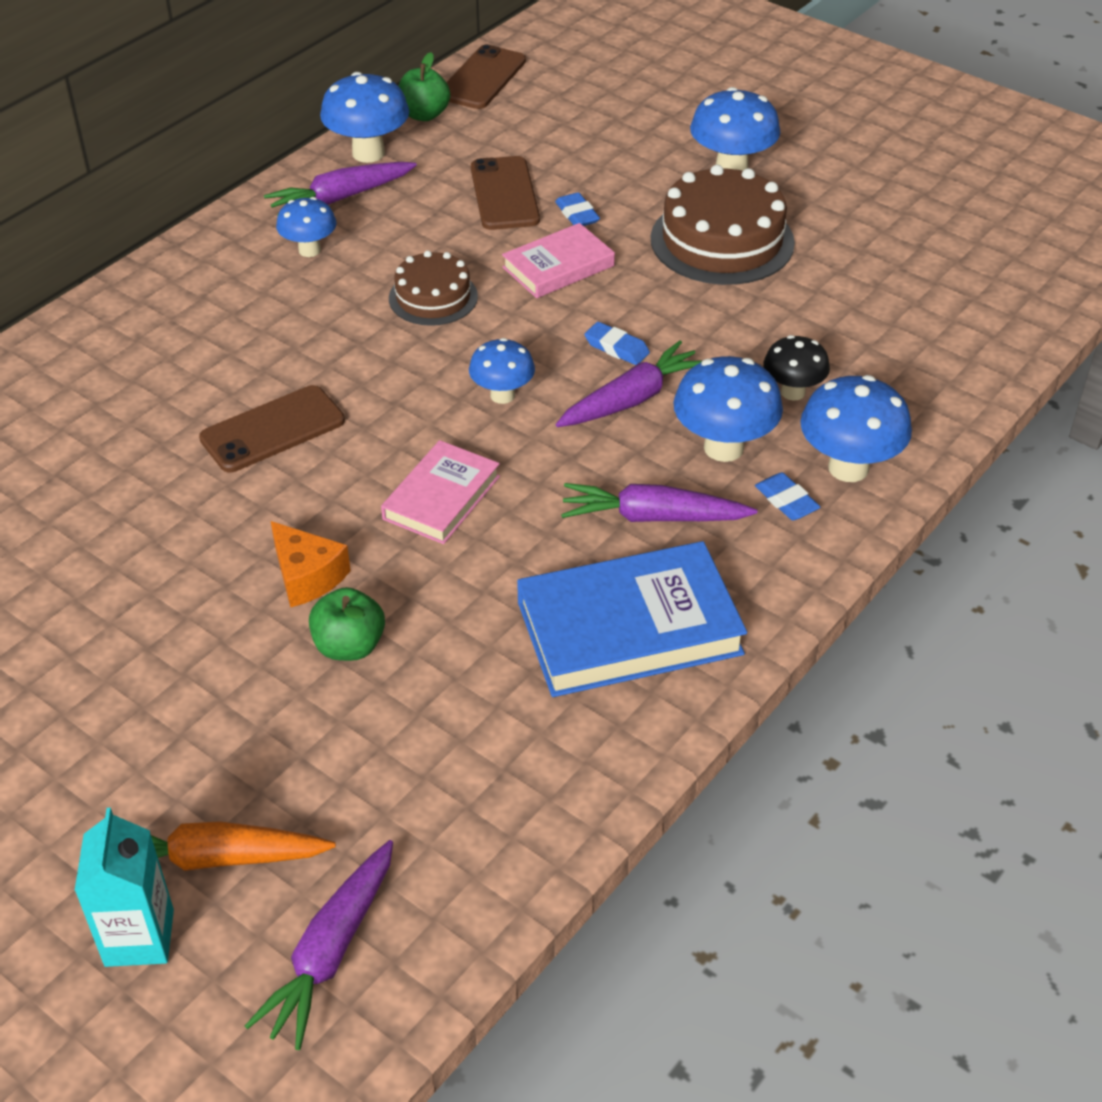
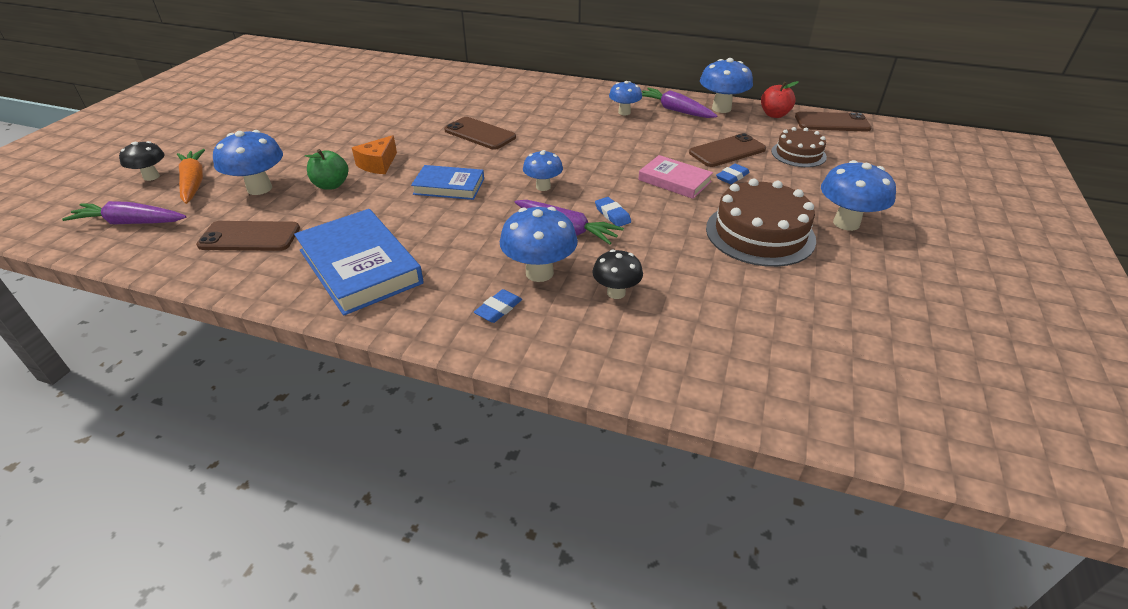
camera: 70 degrees right, 5 degrees down
turquoise carton [74,808,174,967] -> black mushroom [119,141,165,181]
pink book [381,440,500,544] -> blue book [411,165,484,200]
brown cake [389,250,478,326] -> brown cake moved to [771,127,827,167]
green apple [399,52,450,121] -> red apple [761,81,799,118]
purple carrot [561,483,757,522] -> none
blue eraser [584,322,650,365] -> blue eraser turned 45 degrees counterclockwise [595,197,631,227]
blue mushroom [800,375,912,482] -> blue mushroom moved to [213,130,283,195]
none -> brown phone [196,221,300,251]

